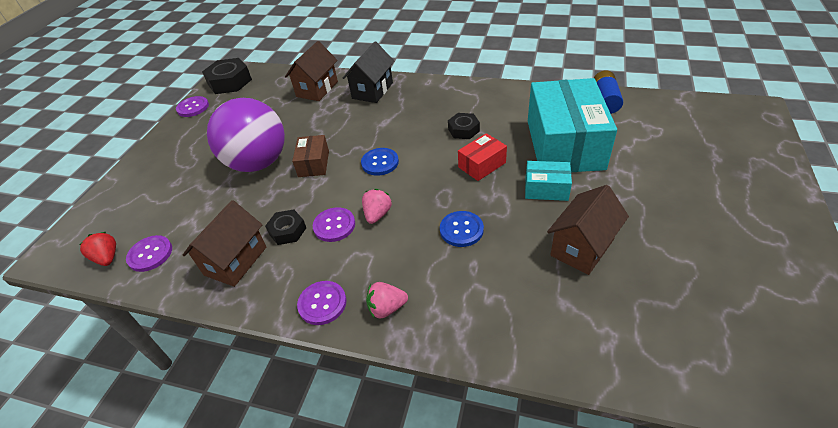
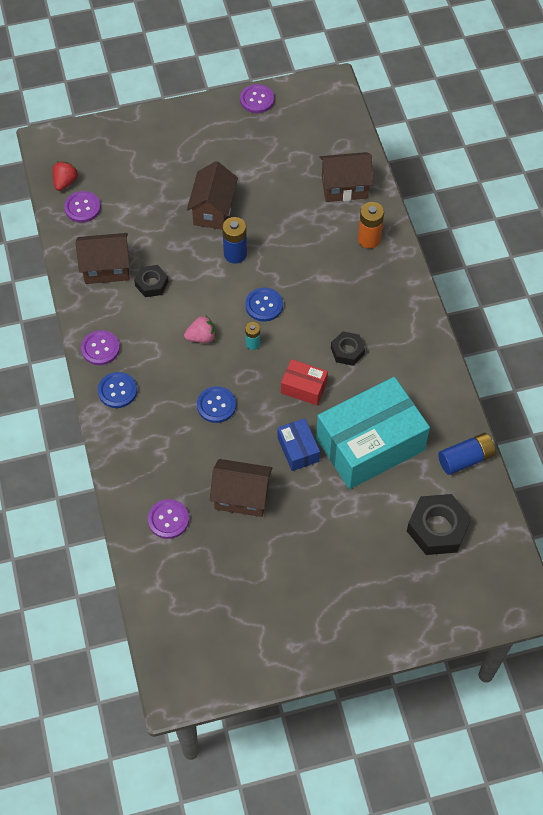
camera: 55 degrees right, 15 degrees up
black nut [202,58,252,94] -> black nut moved to [407,494,471,555]
purple ball [207,98,285,172] -> brown house [187,161,238,230]
brown box [292,135,329,177] -> blue battery [222,217,247,264]
purple button [313,207,355,242] -> purple button moved to [148,499,189,539]
black house [343,42,394,103] -> orange battery [358,202,384,249]
pink strawberry [366,282,408,319] -> blue button [98,372,137,408]
turquoise box [525,161,572,201] -> blue box [277,418,320,471]
none -> turquoise battery [245,322,260,350]

